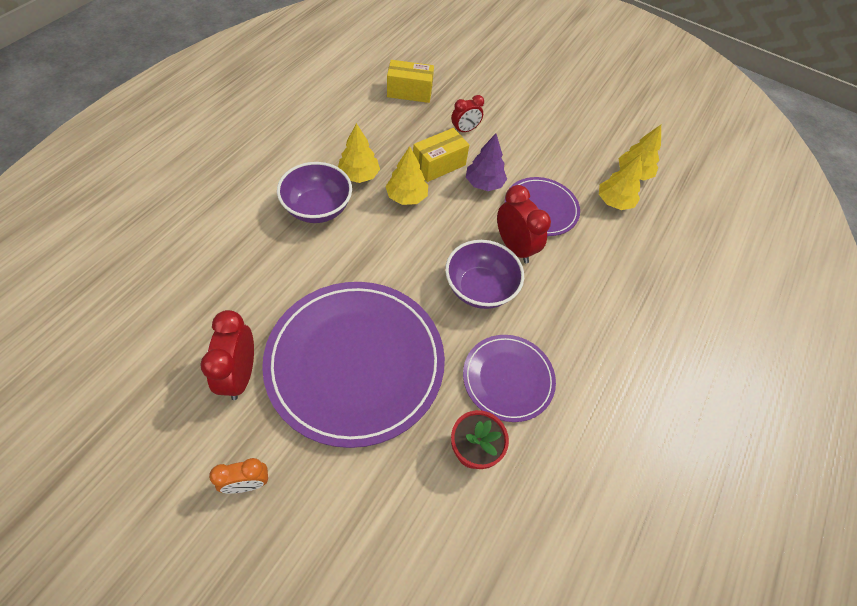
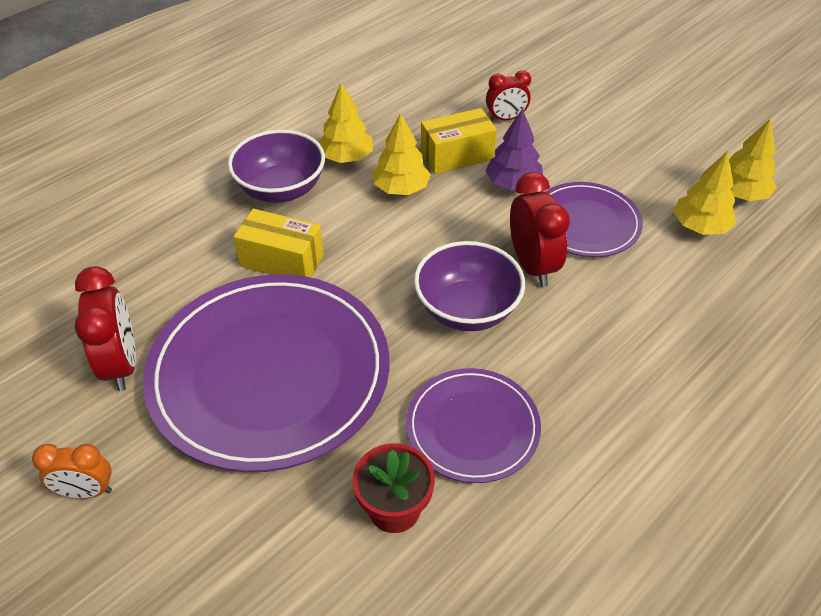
camera: 20 degrees right, 10 degrees down
red clock [200,310,254,400] -> red clock turned 150 degrees clockwise [75,266,136,391]
yellow box [387,60,434,103] -> yellow box moved to [234,209,324,278]

